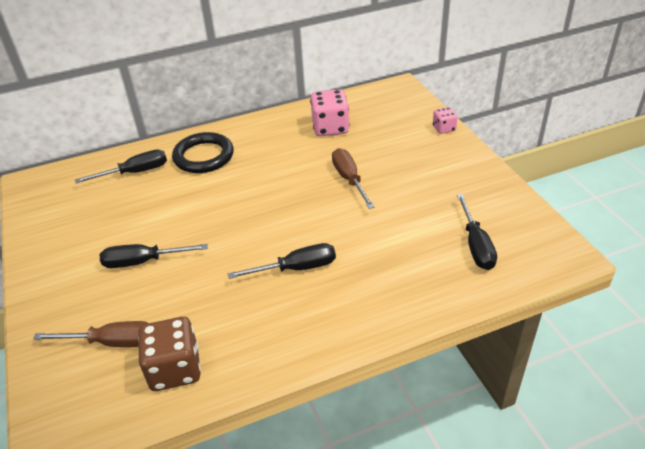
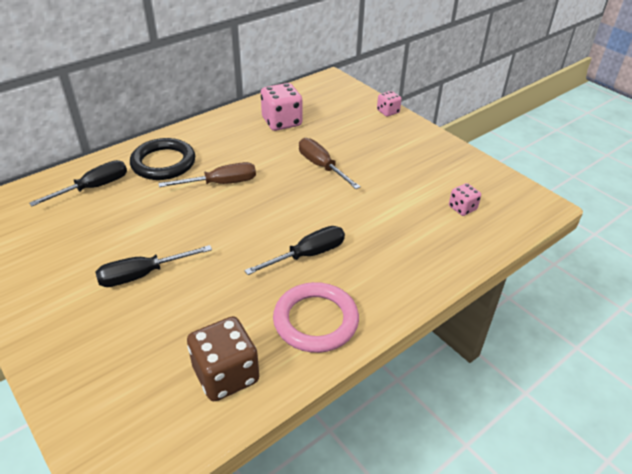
camera: 20 degrees left, 0 degrees up
brown screwdriver [33,321,148,347] -> brown screwdriver moved to [158,162,256,187]
black screwdriver [457,194,497,270] -> pink dice [449,183,481,216]
none -> pink ring [273,282,359,353]

